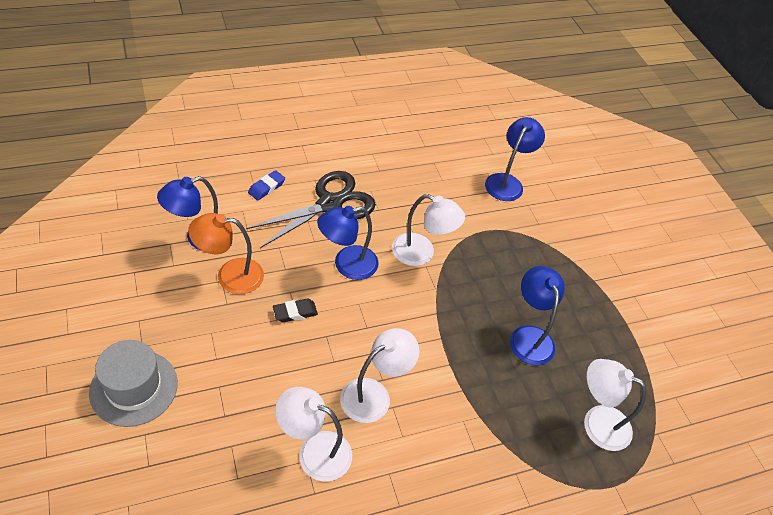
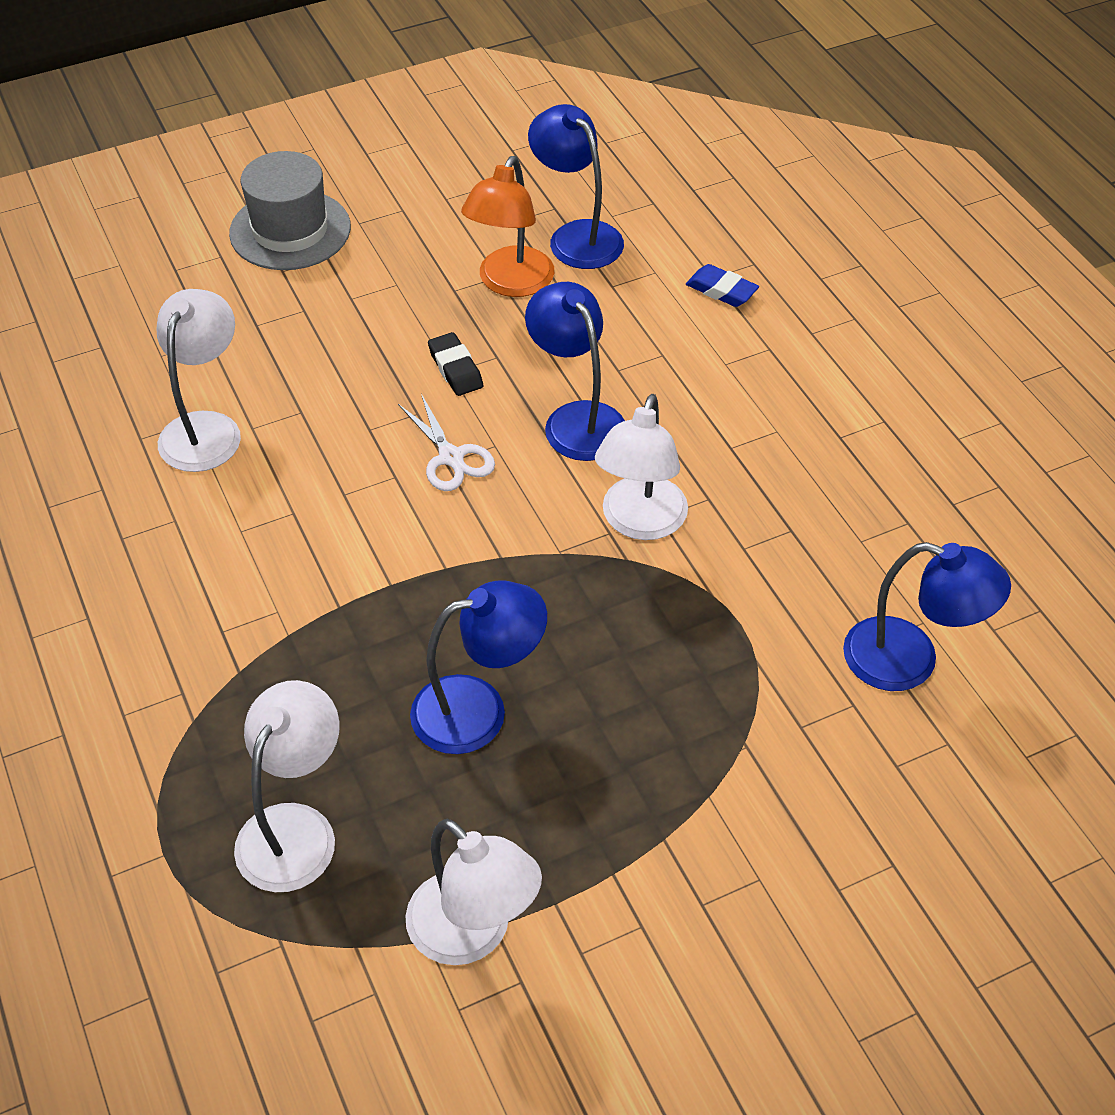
camera: 90 degrees right, 0 degrees up
orange lamp [188,213,264,294] -> orange lamp turned 150 degrees counterclockwise [461,156,554,297]
black scissors [246,171,376,248] -> none
white lamp [340,328,420,423] -> white lamp moved to [405,819,542,965]
none -> white scissors [398,394,495,491]

